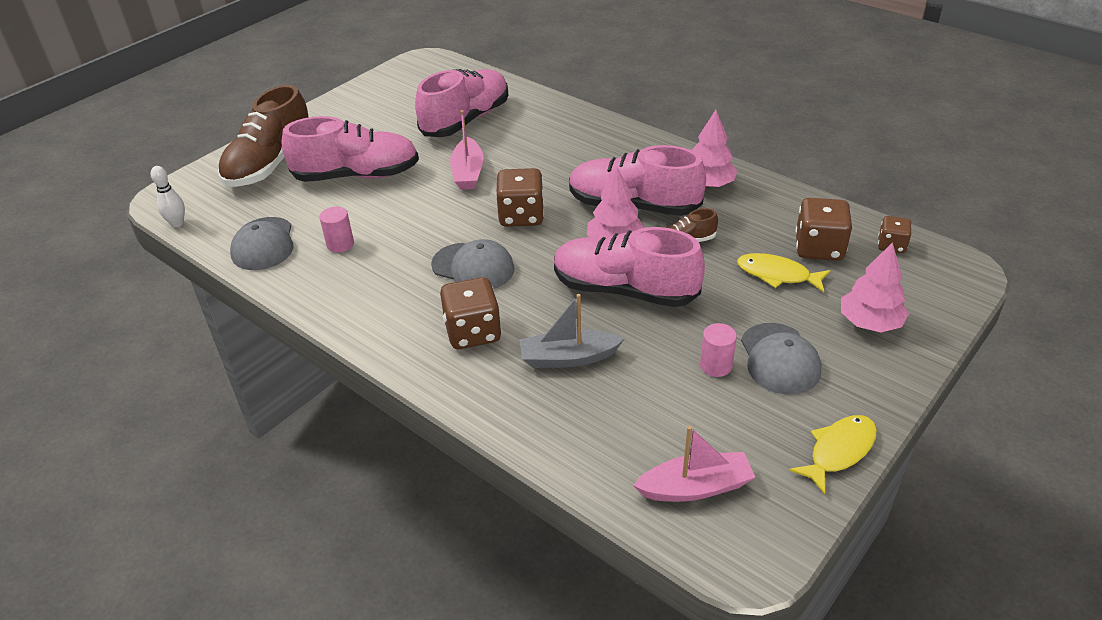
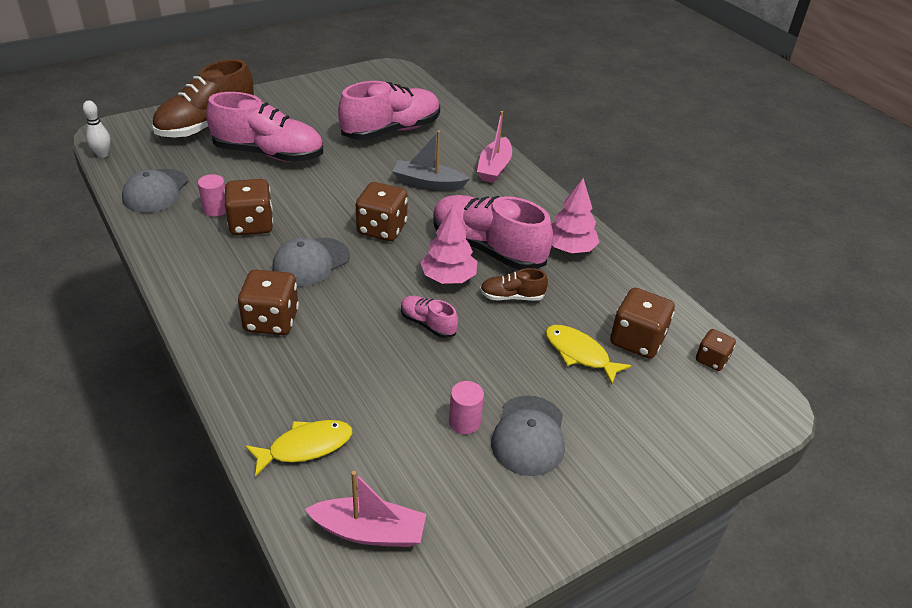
camera: 15 degrees right, 0 degrees up
grey cap [431,239,515,289] -> grey cap turned 90 degrees clockwise [272,238,350,287]
pink boat [450,110,483,190] -> pink boat moved to [477,111,512,183]
grey boat [520,294,624,368] -> grey boat moved to [392,131,470,191]
pink shoe [554,227,705,307] -> pink shoe [401,296,458,338], size x0.47
yellow fish [789,415,877,495] -> yellow fish moved to [245,420,352,477]
pink tree [841,242,909,332] -> none
none -> brown dice [224,179,273,236]

